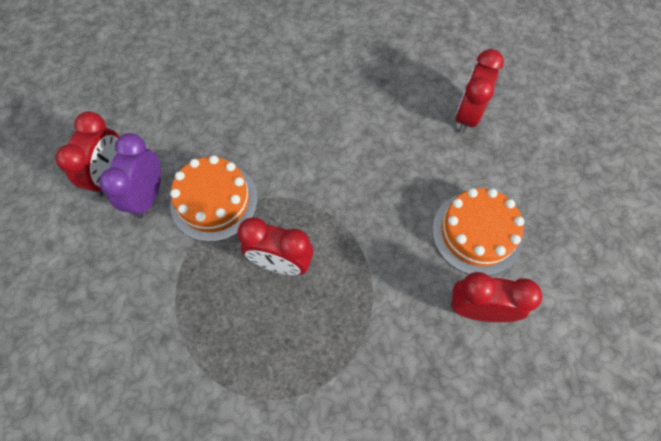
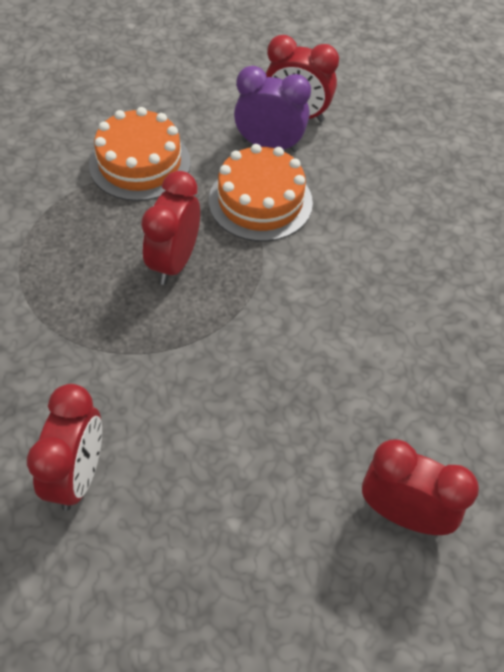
camera: 90 degrees right, 10 degrees down
orange cake [432,188,524,276] -> orange cake moved to [89,107,191,201]

